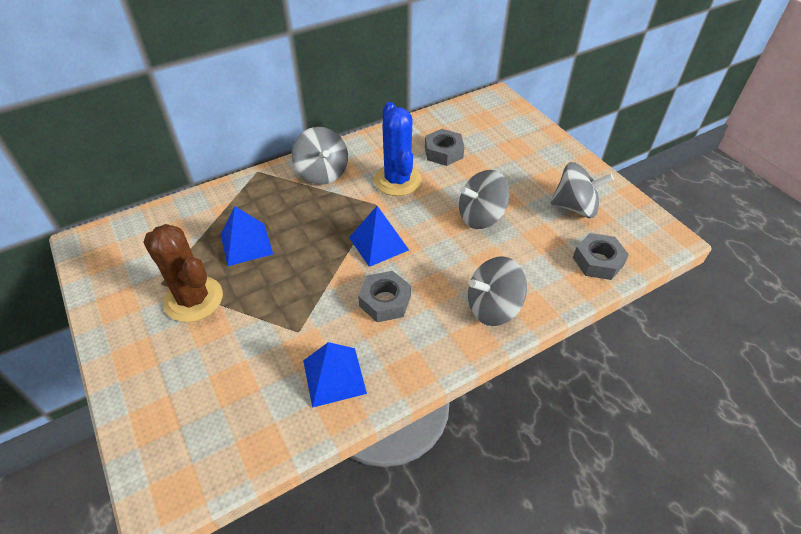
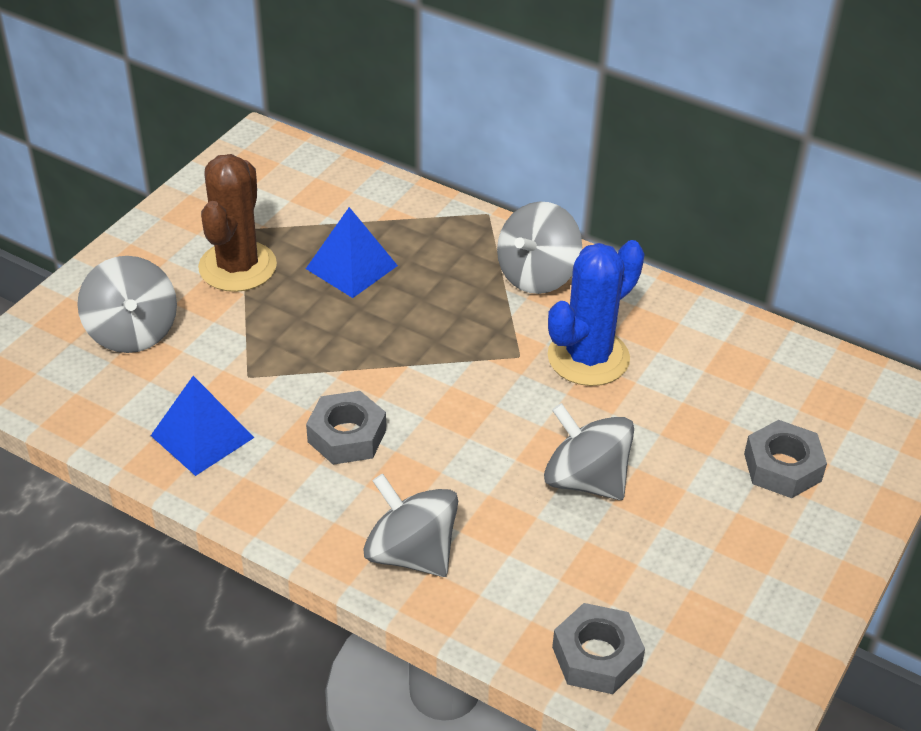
camera: 60 degrees right, 5 degrees down
blue pyramid [349,206,409,267] -> none
grey nut [425,129,464,166] -> grey nut moved to [744,420,827,498]
grey spinning top [550,162,614,218] -> grey spinning top moved to [77,256,177,353]

